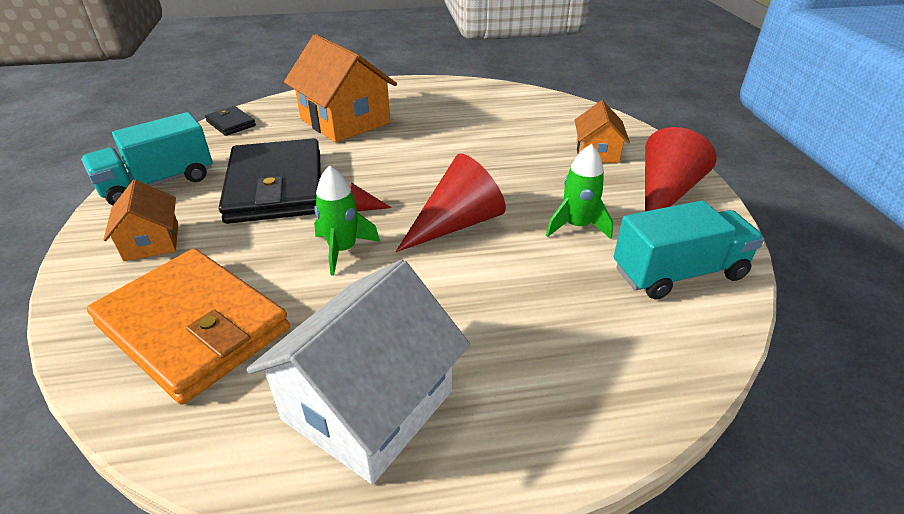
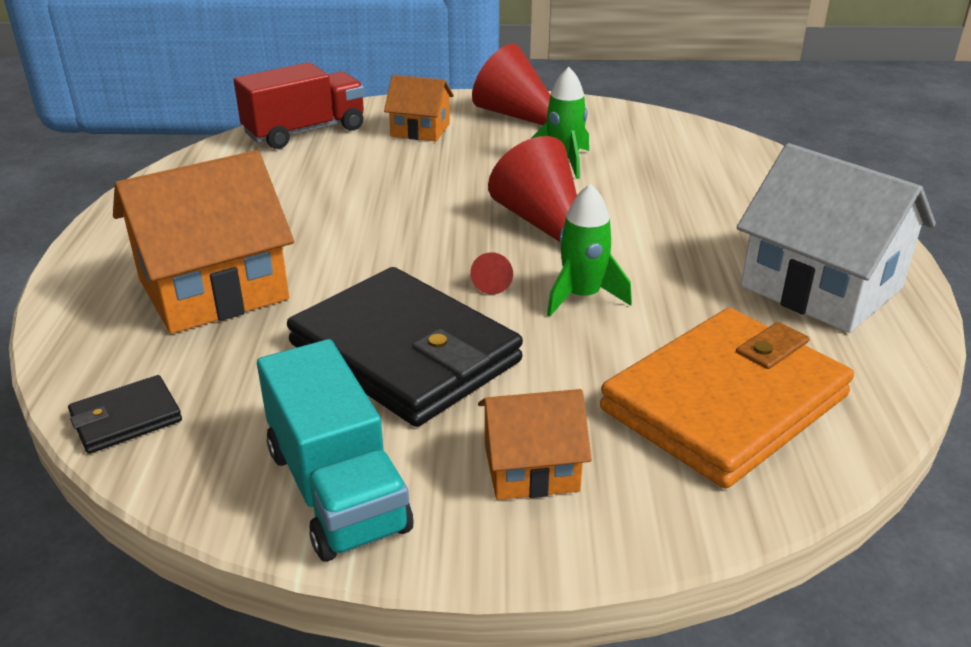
camera: 80 degrees left, 5 degrees down
black wallet [219,138,321,224] -> black wallet turned 45 degrees clockwise [287,267,523,427]
turquoise truck [614,200,764,300] -> none
none -> red truck [234,62,365,149]

